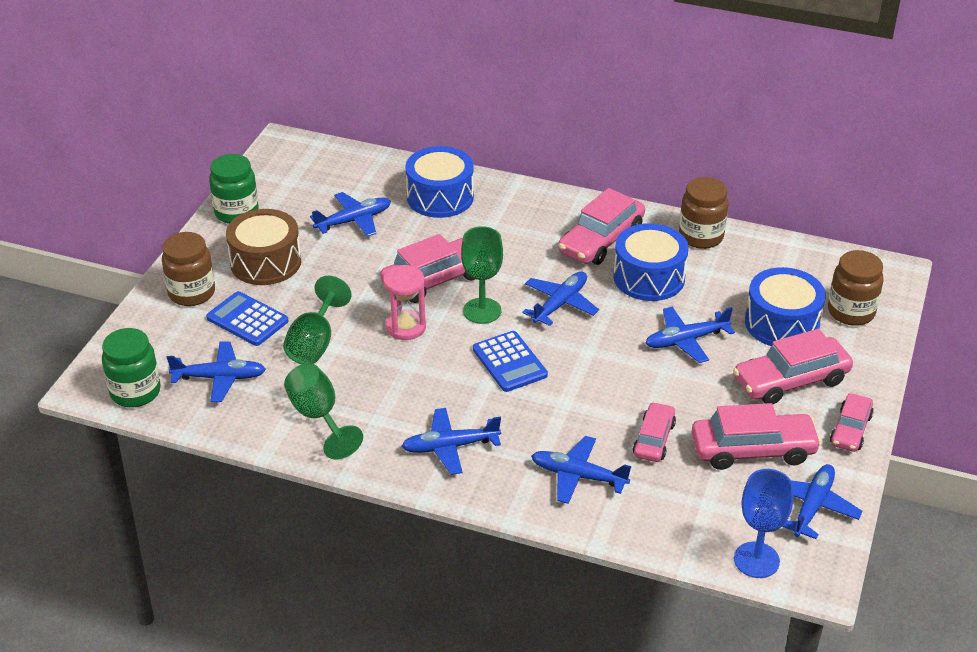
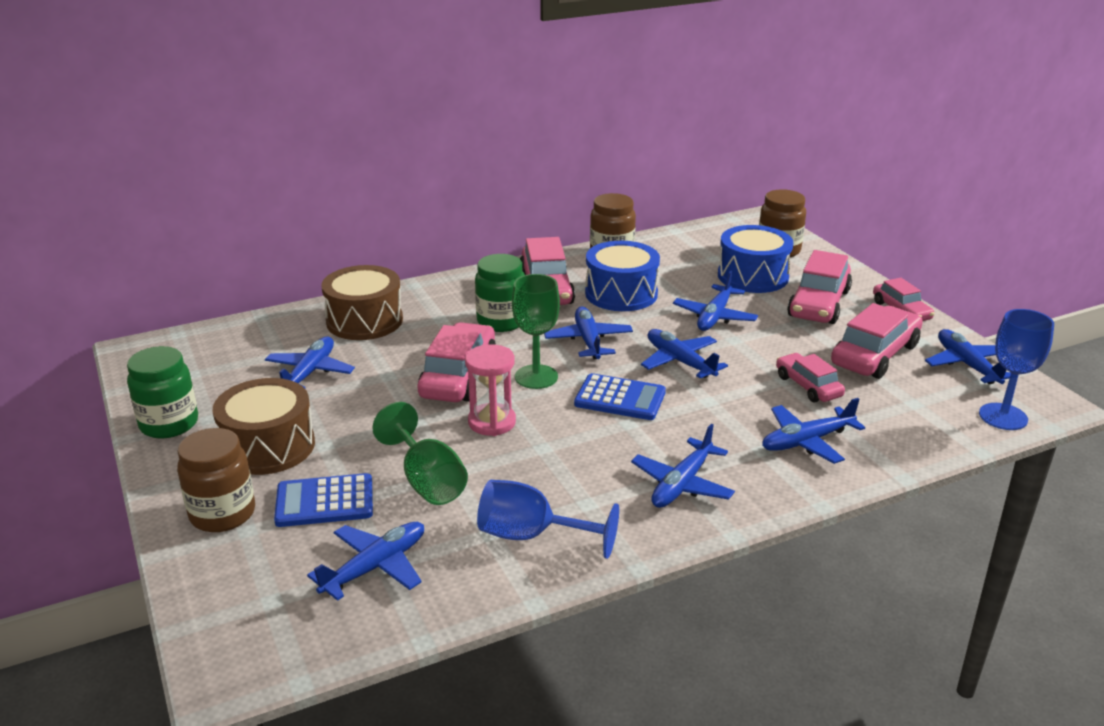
camera: 45 degrees left, 10 degrees down
green jar [102,328,161,407] -> green jar moved to [475,254,525,332]
green goblet [284,363,363,459] -> blue goblet [477,480,619,559]
blue drum [405,146,474,218] -> brown drum [321,265,403,340]
none -> blue plane [641,329,728,378]

